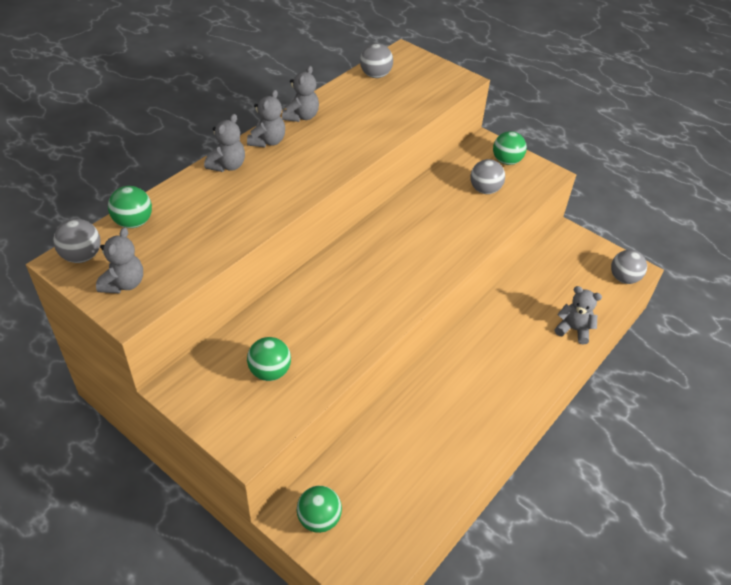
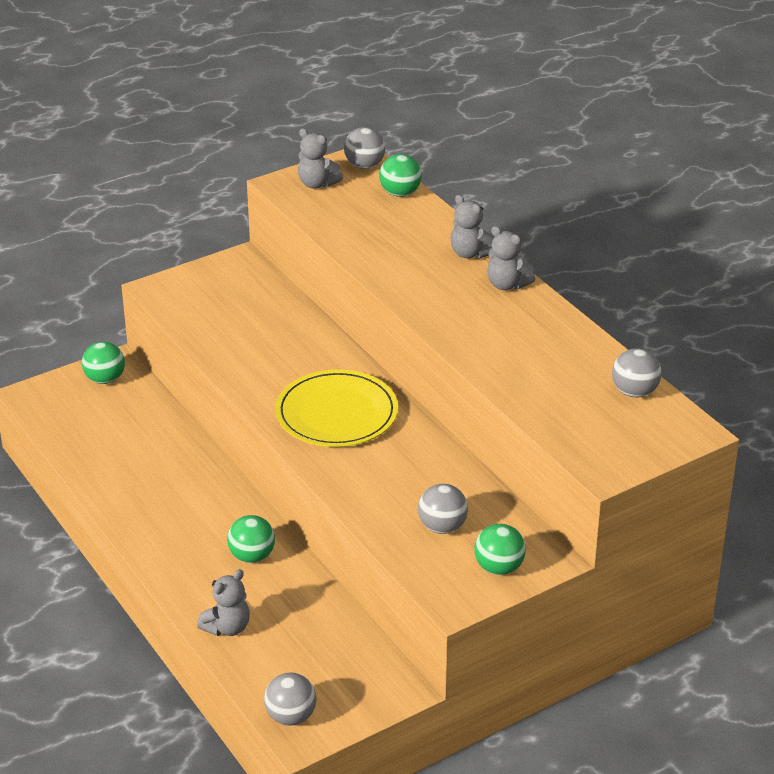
camera: 110 degrees right, 10 degrees down
green ball [247,337,291,381] -> green ball moved to [227,515,275,563]
grey teddy bear [282,66,319,122] -> none
none -> yellow plate [275,369,398,447]

